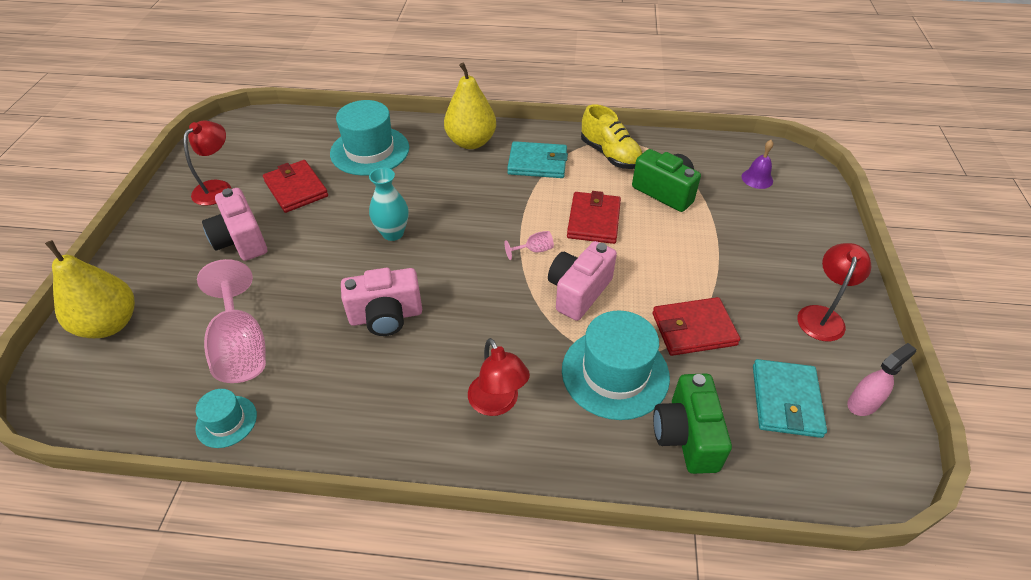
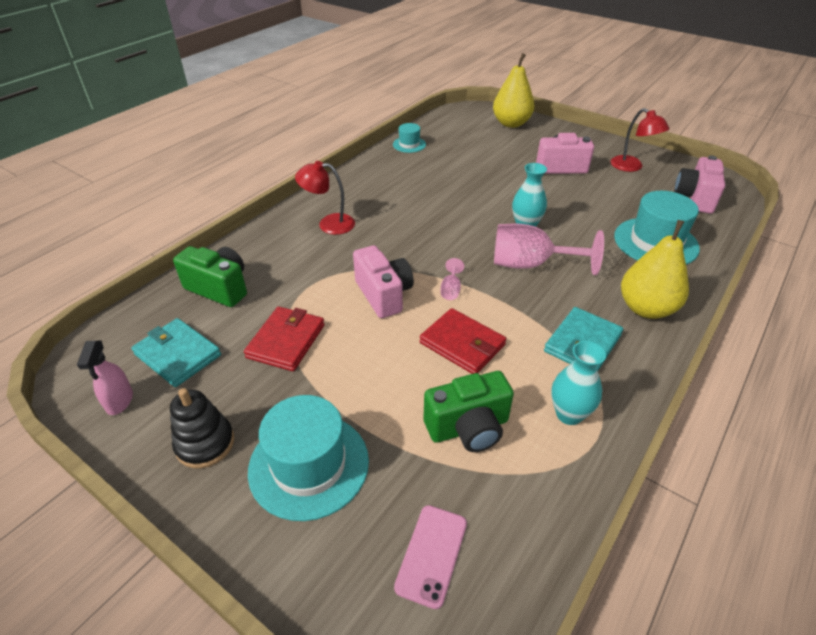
camera: 120 degrees right, 5 degrees down
pink goblet [197,259,266,383] -> pink goblet moved to [494,223,604,275]
red wallet [263,160,328,213] -> none
pink camera [341,268,422,336] -> pink camera moved to [674,155,725,214]
turquoise hat [562,311,670,420] -> turquoise hat moved to [248,395,369,521]
yellow shoe [581,104,643,169] -> turquoise vase [551,341,606,425]
purple bell [742,140,773,189] -> pink phone [394,505,467,609]
red lamp [797,243,872,341] -> black stacking toy [170,388,234,468]

